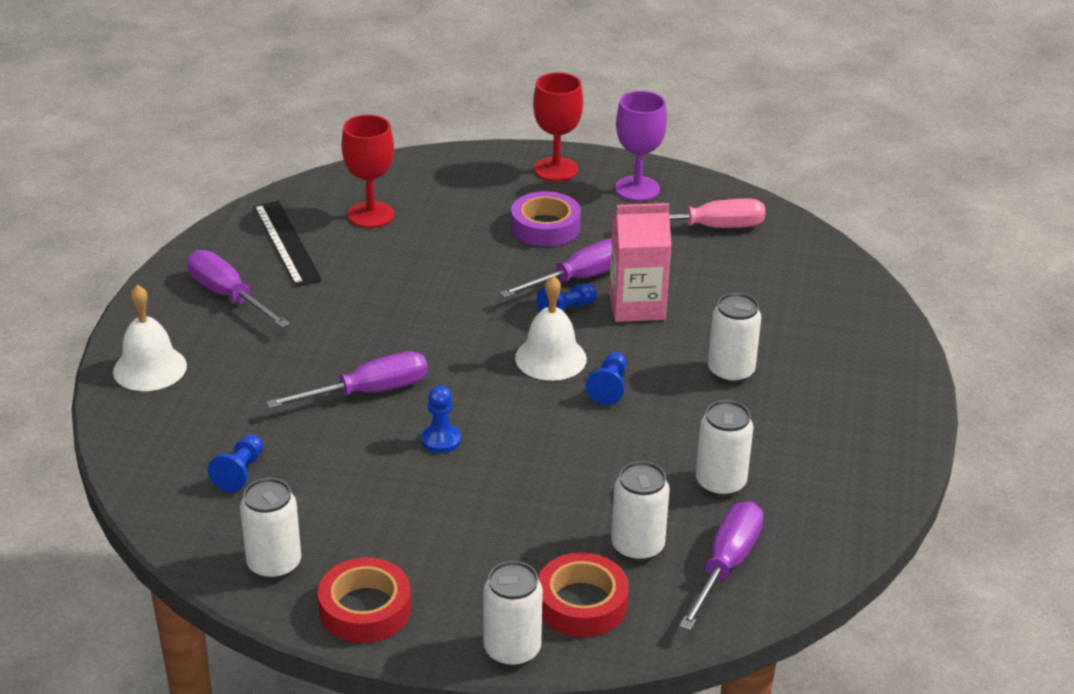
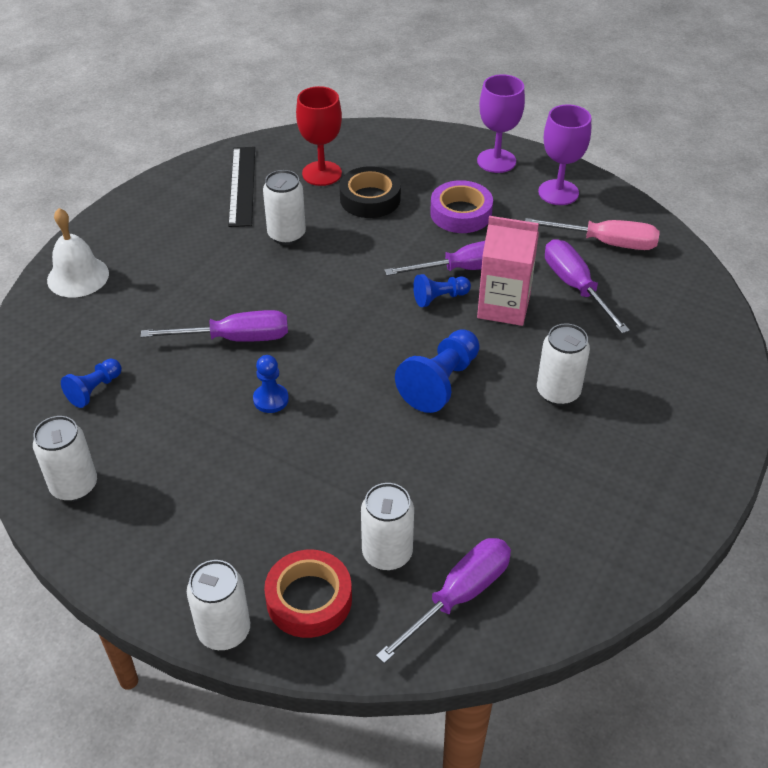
camera: 20 degrees right, 10 degrees up
purple screwdriver [187,250,290,328] -> purple screwdriver moved to [545,239,630,334]
red tape [318,558,411,643] -> none
white bell [515,275,587,381] -> none
red goblet [533,72,583,181] -> purple goblet [477,74,525,173]
blue pawn [586,352,627,405] -> blue pawn [395,329,480,413], size x1.68
white can [696,400,754,497] -> white can moved to [263,170,306,245]
none -> black tape [339,166,401,218]

